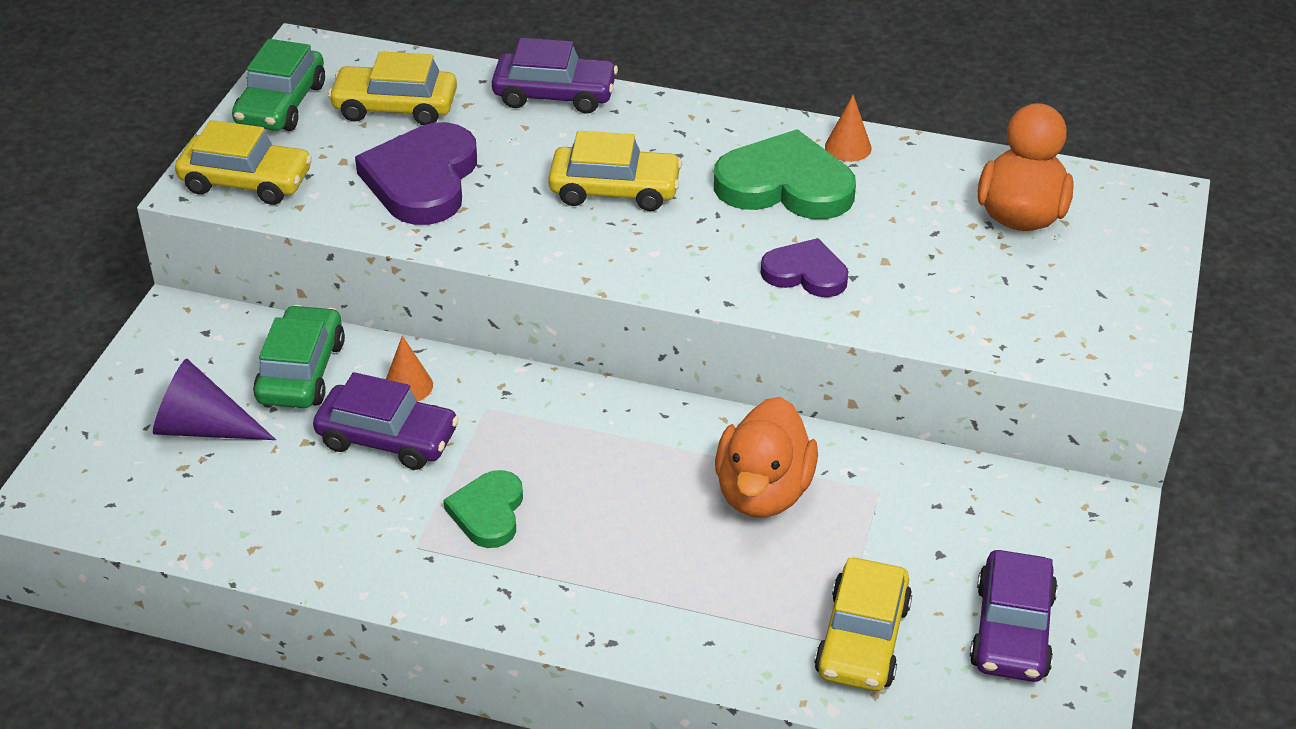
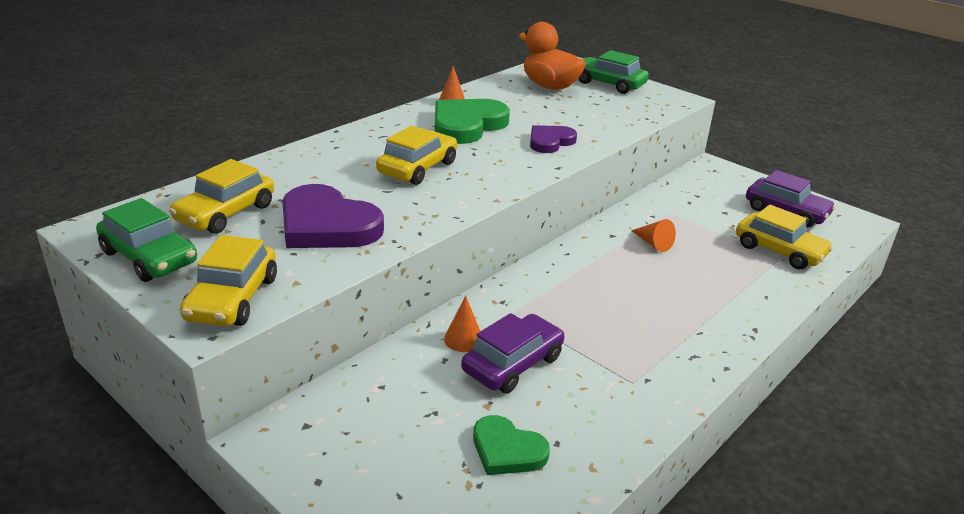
camera: 65 degrees left, 10 degrees down
purple cone [153,358,276,440] -> none
yellow car [175,120,312,205] -> yellow car turned 150 degrees clockwise [180,235,277,326]
green car [253,305,345,408] -> green car moved to [578,50,649,94]
green heart [443,470,523,548] -> green heart moved to [473,415,550,475]
purple car [492,38,618,114] -> none
orange duck [715,397,818,518] -> orange cone [631,219,676,252]

